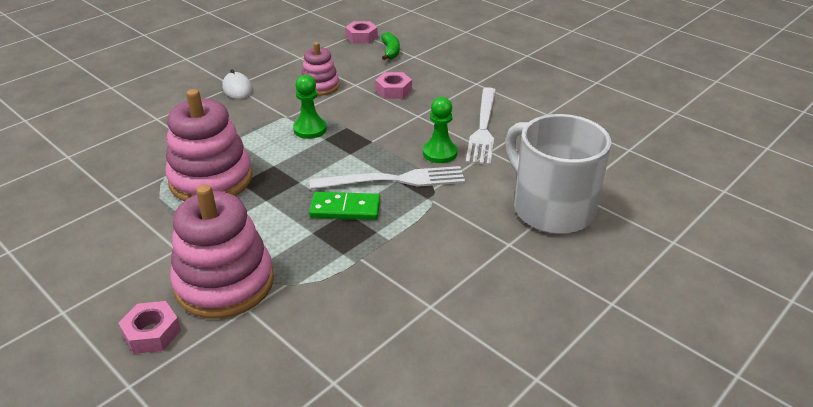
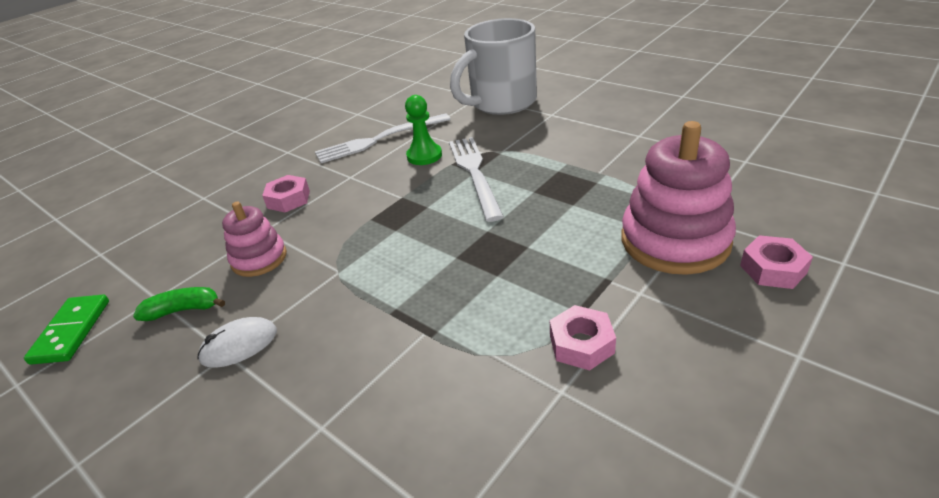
camera: 90 degrees left, 0 degrees up
pink stacking toy [165,89,253,201] -> none
green pawn [293,75,327,139] -> none
green domino [309,192,380,220] -> green domino moved to [24,295,109,365]
pink nut [345,21,378,44] -> pink nut moved to [550,305,616,371]
green banana [381,32,400,60] -> green banana moved to [133,287,225,321]
white fork [466,87,496,165] -> white fork turned 150 degrees clockwise [315,113,451,163]

